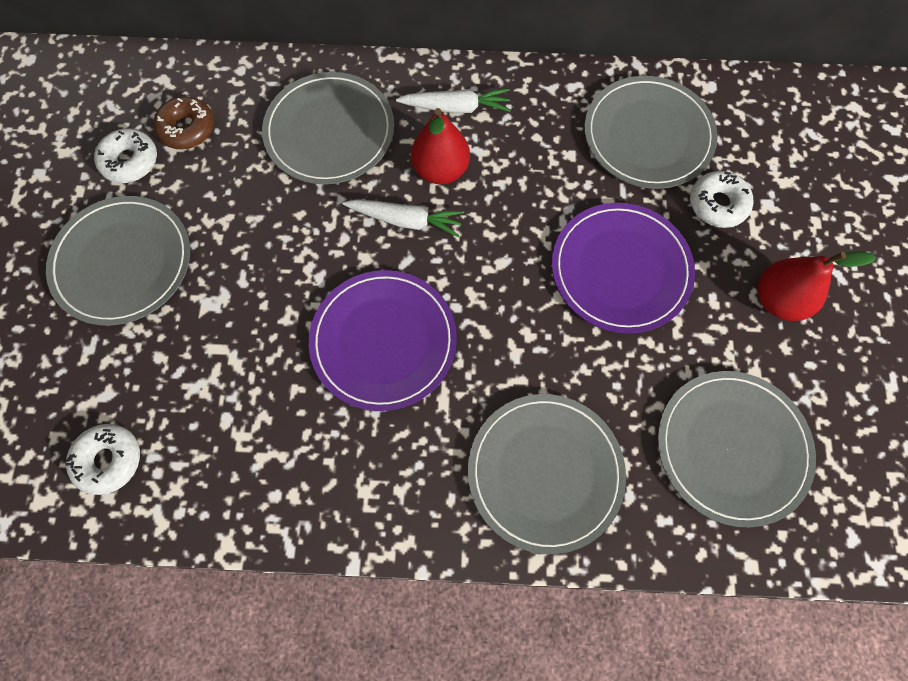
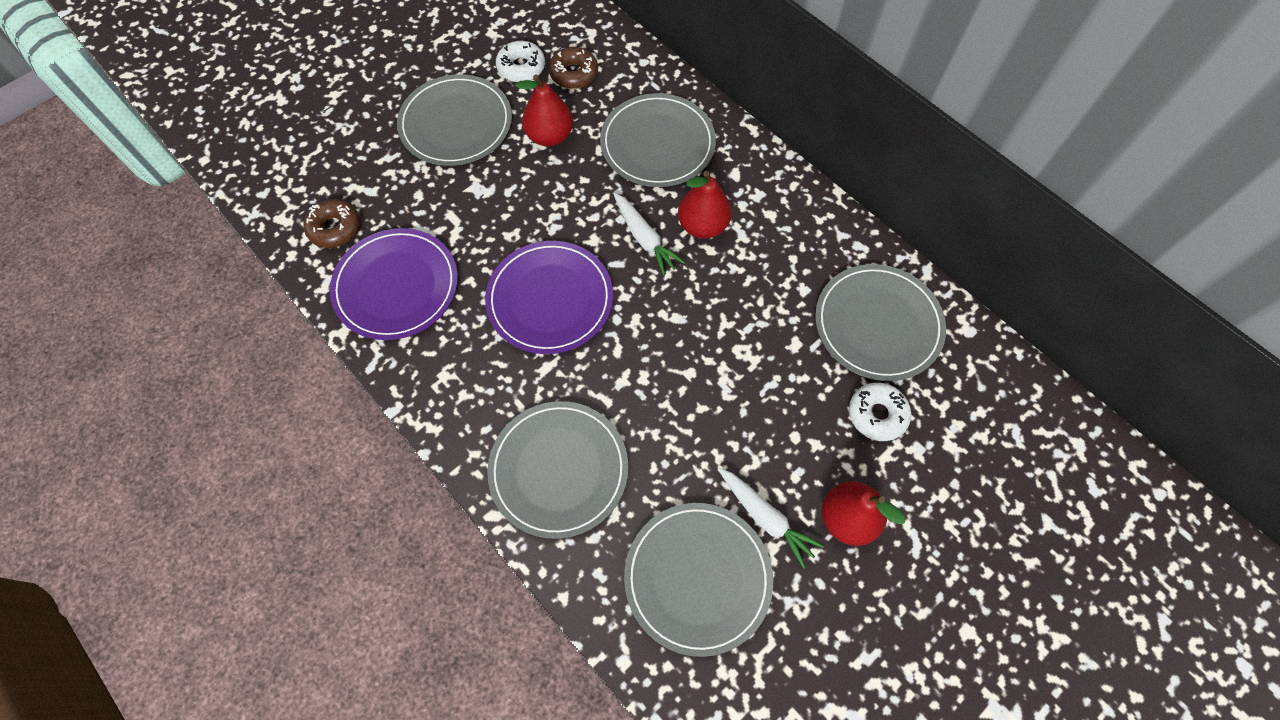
camera: 45 degrees right, 5 degrees down
white donut [65,424,140,495] -> brown donut [304,199,360,248]
white carrot [396,88,511,113] -> white carrot moved to [718,468,824,569]
purple plate [552,203,695,334] -> purple plate moved to [330,228,458,340]
none -> red pear [515,74,573,146]

